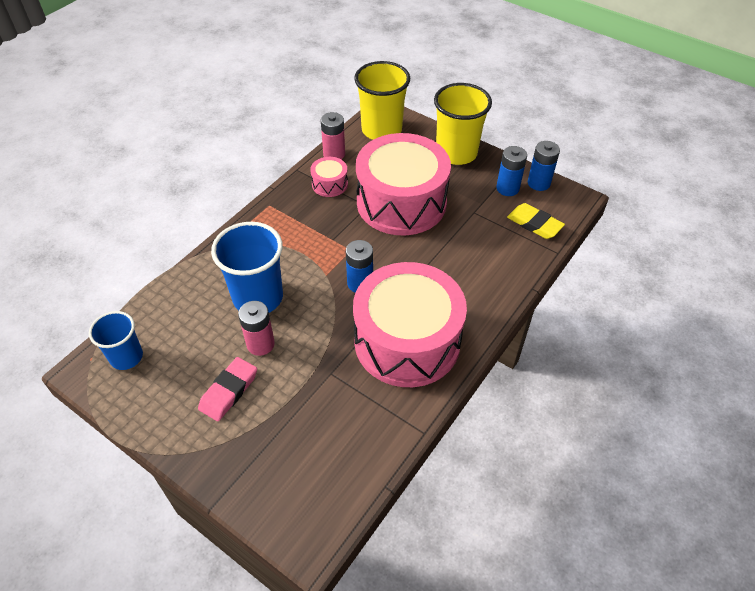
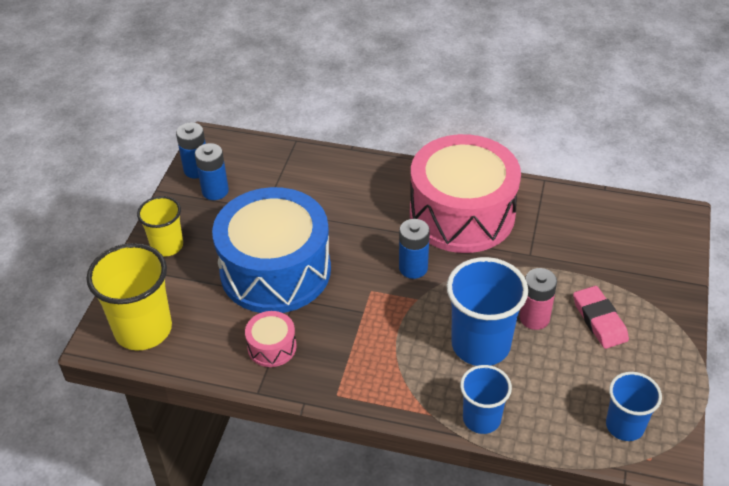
camera: 110 degrees left, 5 degrees down
pink eraser [198,357,257,422] -> pink eraser turned 60 degrees clockwise [573,286,629,349]
pink battery [321,112,345,159] -> none
pink drum [356,133,451,235] -> blue drum [212,187,331,313]
yellow cup [434,83,492,165] -> yellow cup [137,196,183,257], size x0.61
yellow eraser [507,203,565,239] -> none
none -> blue cup [460,365,512,434]

